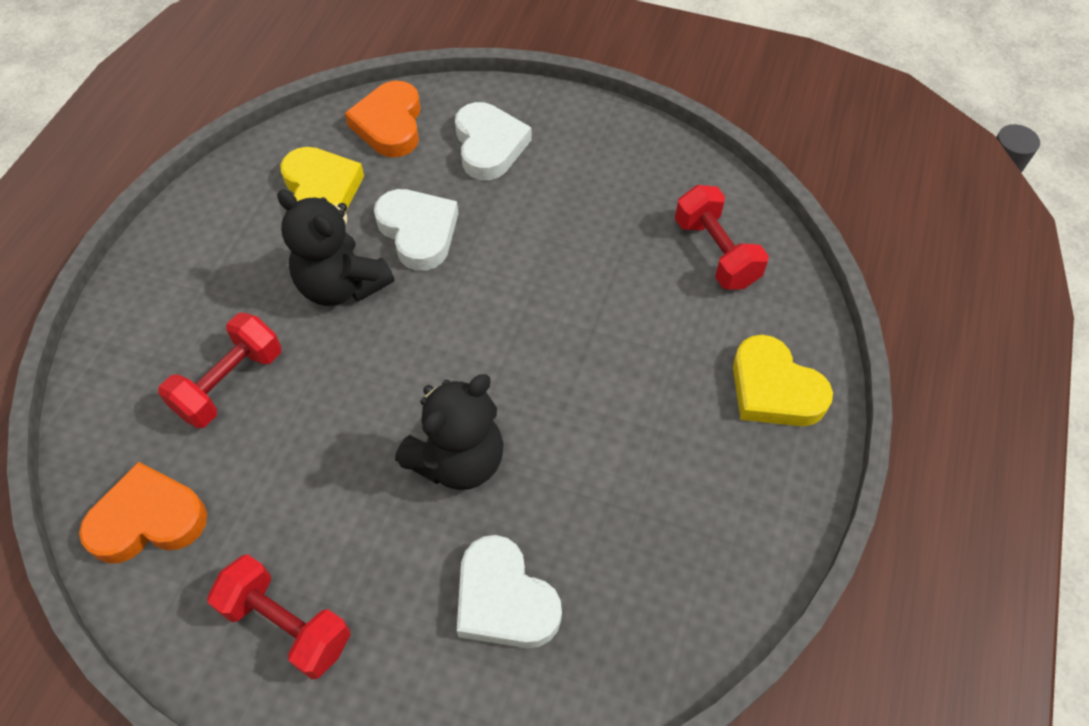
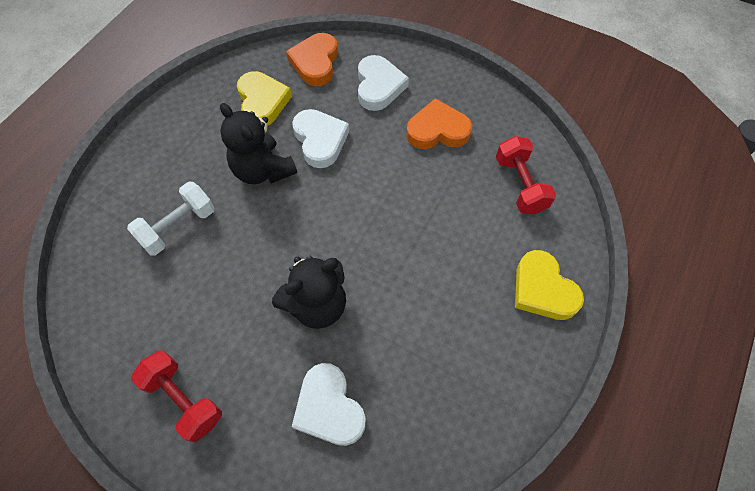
camera: 10 degrees right, 5 degrees up
orange heart [79,462,207,563] -> orange heart moved to [406,98,472,149]
red dumbbell [158,313,281,428] -> white dumbbell [127,181,215,256]

